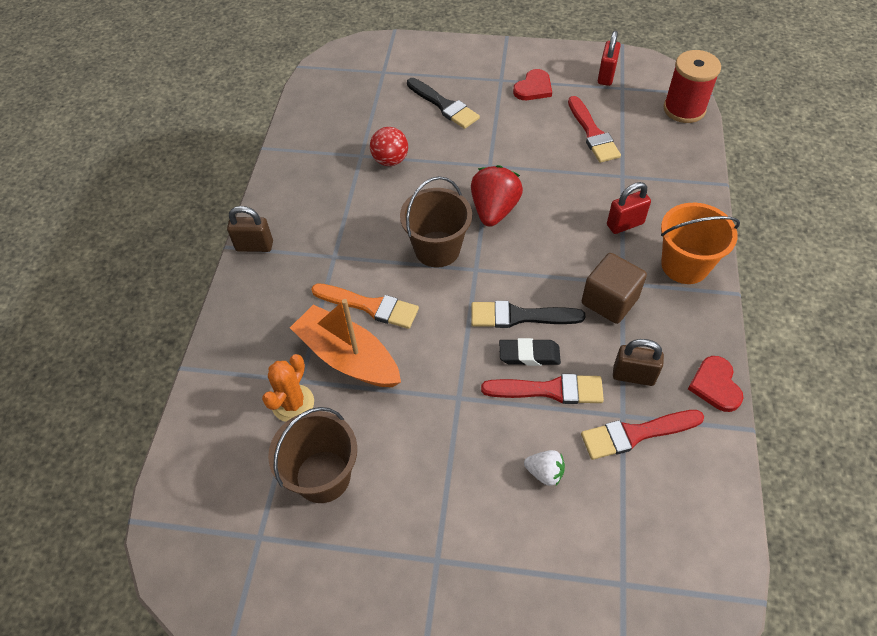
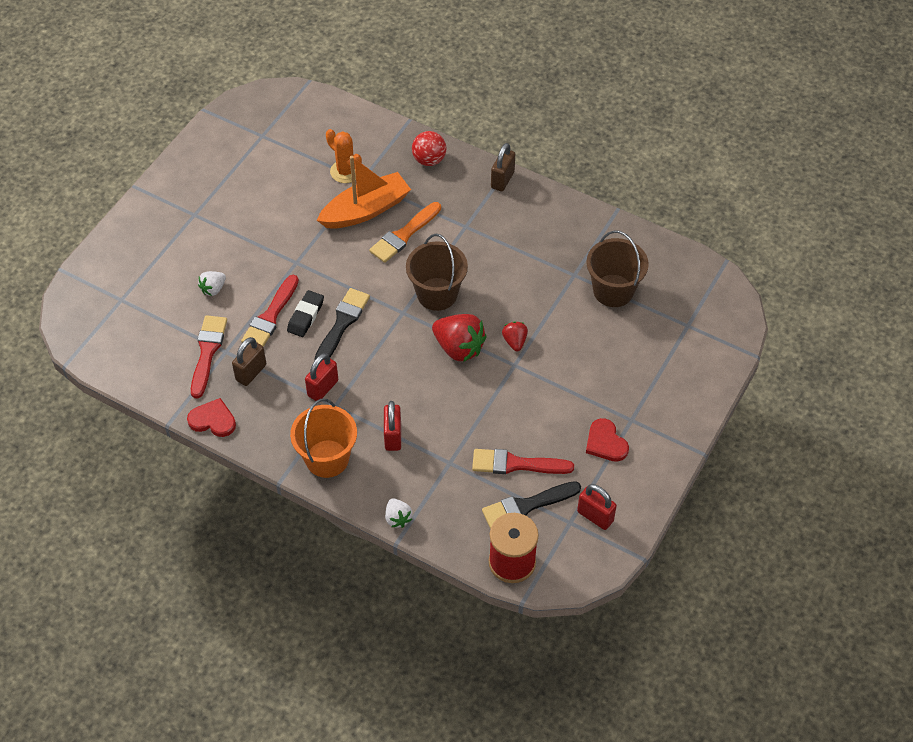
camera: 110 degrees right, 0 degrees up
brown bucket [268,407,357,503] -> brown bucket moved to [586,230,649,307]
red ball [370,127,408,166] -> red ball moved to [412,131,446,166]
black brush [407,78,480,129] -> black brush moved to [482,481,581,529]
brown cube [582,253,647,324] -> red padlock [305,353,338,401]
none -> white strawberry [385,498,412,528]
none -> red strawberry [502,322,528,351]

